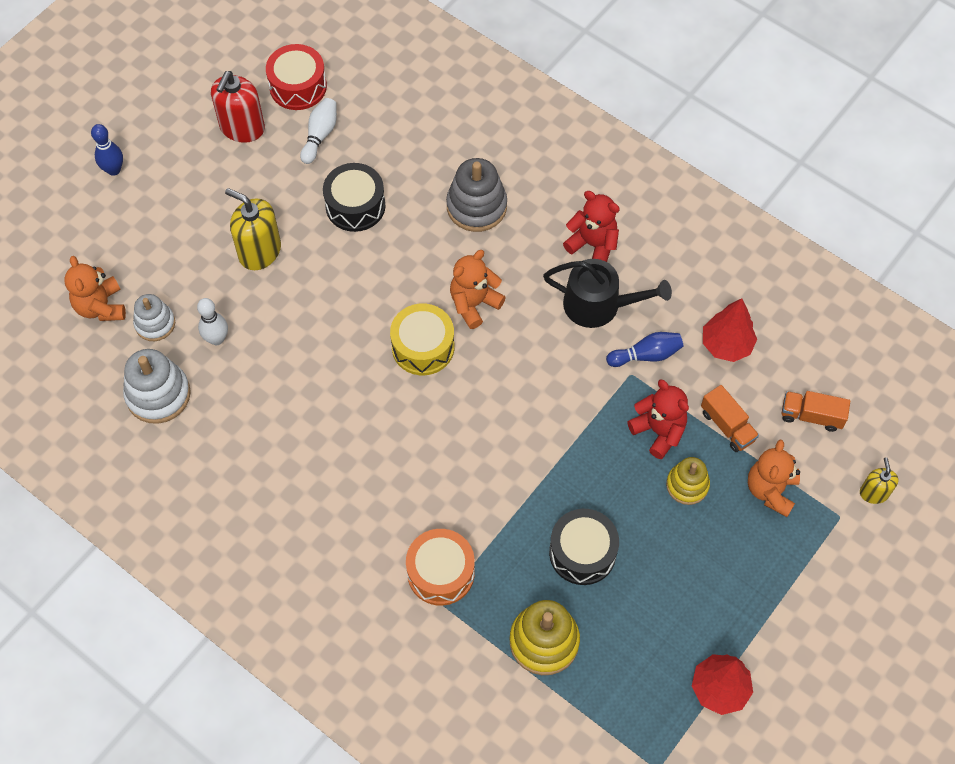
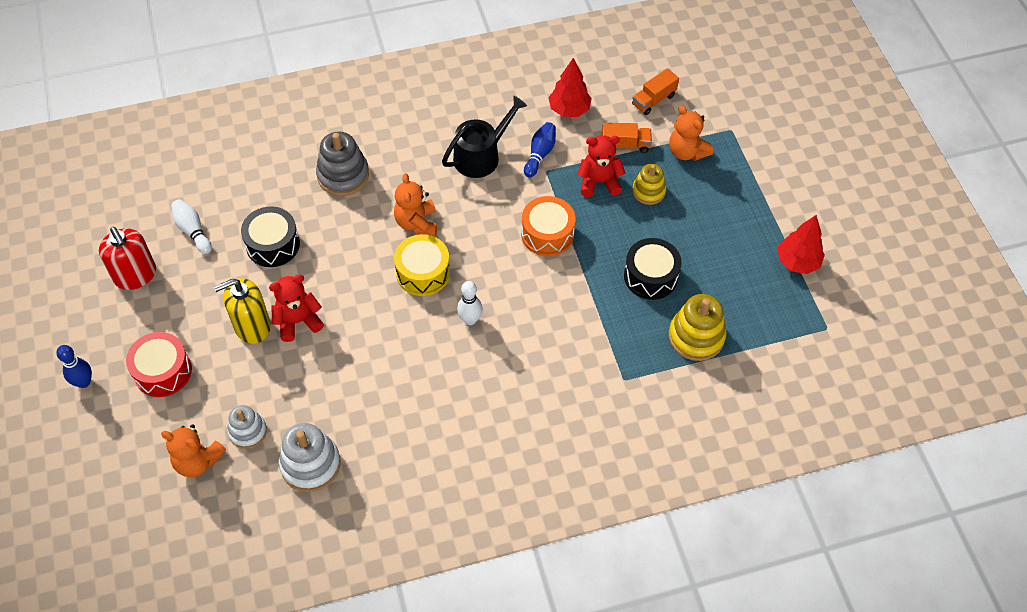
camera: 55 degrees left, 5 degrees down
white bowling pin [197,298,228,345] -> white bowling pin moved to [457,281,483,325]
red drum [266,44,327,110] -> red drum moved to [126,332,192,397]
orange drum [406,529,475,606] -> orange drum moved to [521,196,576,256]
red teddy bear [563,191,620,262] -> red teddy bear moved to [269,274,324,342]
yellow soap dispenser [860,457,898,504] -> none

